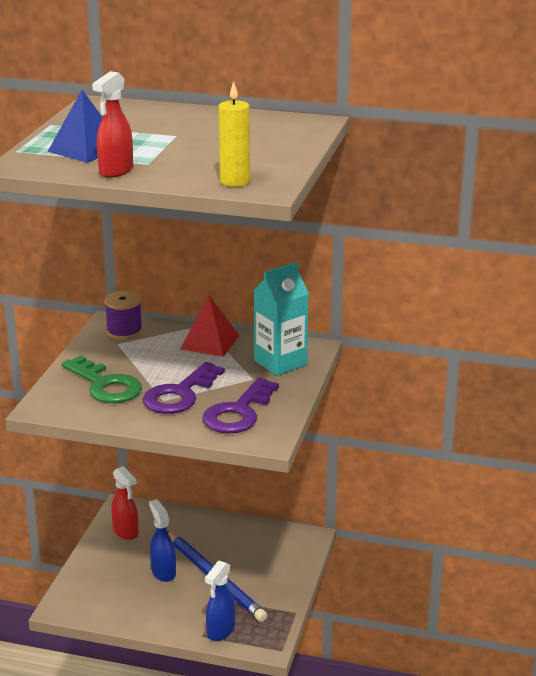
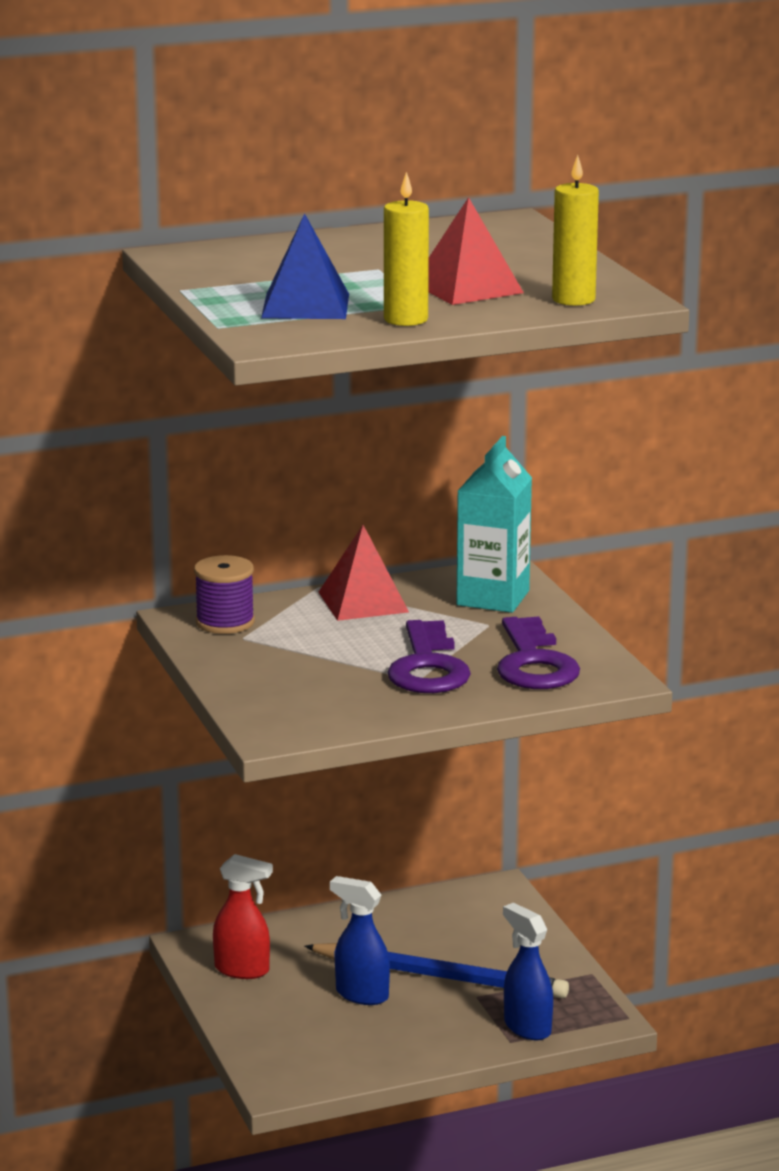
camera: 35 degrees left, 5 degrees down
green key [61,355,142,403] -> none
red spray bottle [92,71,133,178] -> yellow candle [384,172,429,326]
blue spray bottle [205,561,235,641] -> blue spray bottle turned 150 degrees clockwise [503,902,553,1040]
none -> red pyramid [428,197,524,305]

